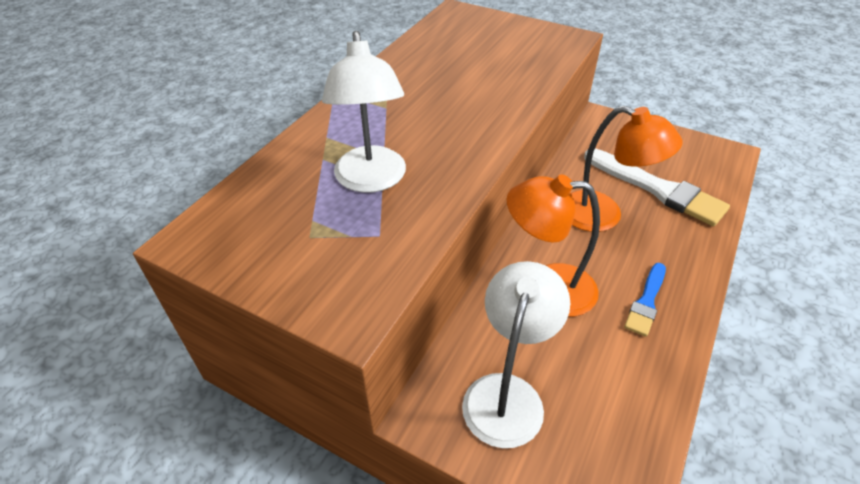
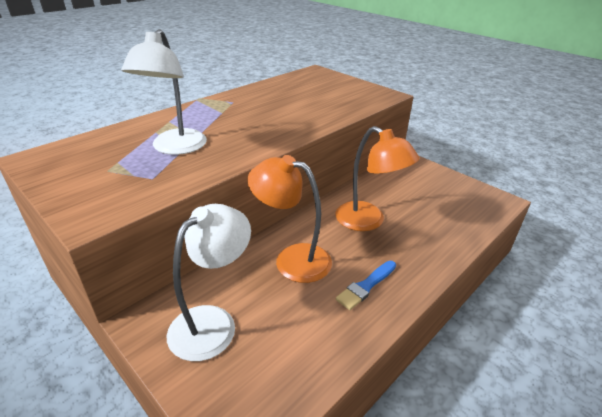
camera: 15 degrees right, 10 degrees down
white brush [584,148,730,226] -> none

